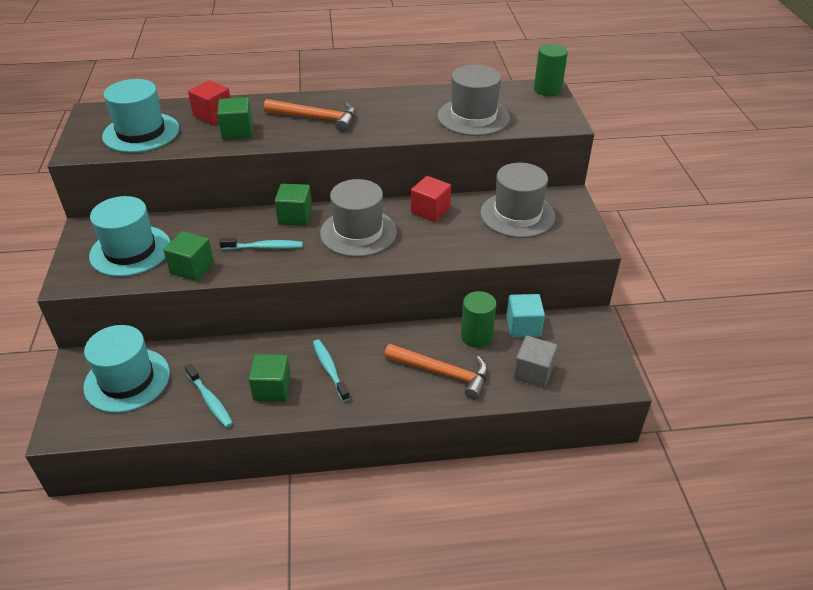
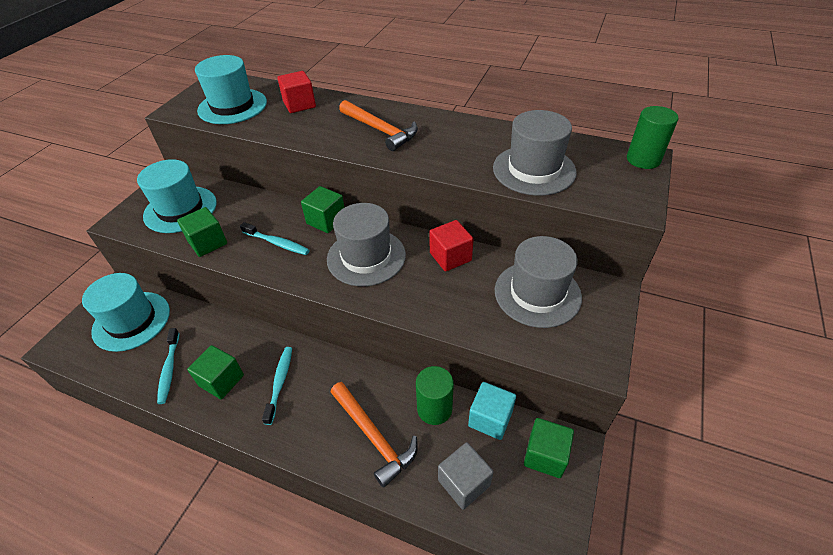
camera: 30 degrees right, 5 degrees up
green cube [217,97,253,140] -> green cube moved to [524,418,574,478]

